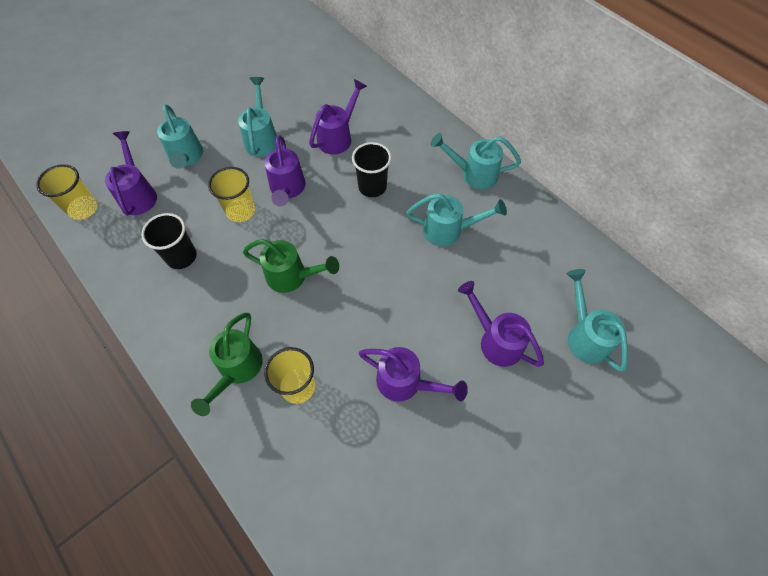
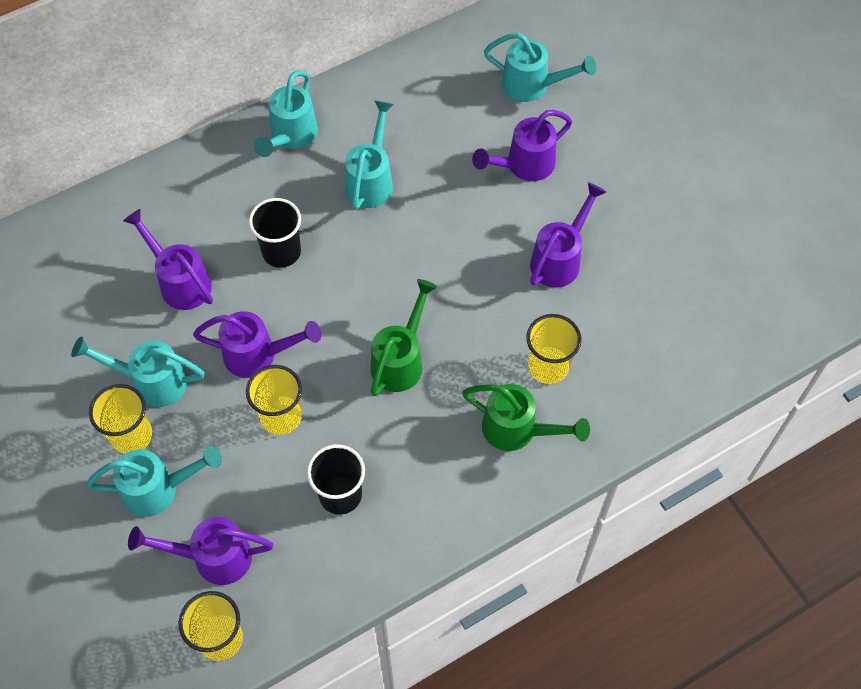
camera: 80 degrees left, 0 degrees up
turquoise watering can [567,269,628,372] -> turquoise watering can turned 150 degrees counterclockwise [484,33,597,102]
none -> yellow cup [89,384,152,454]

